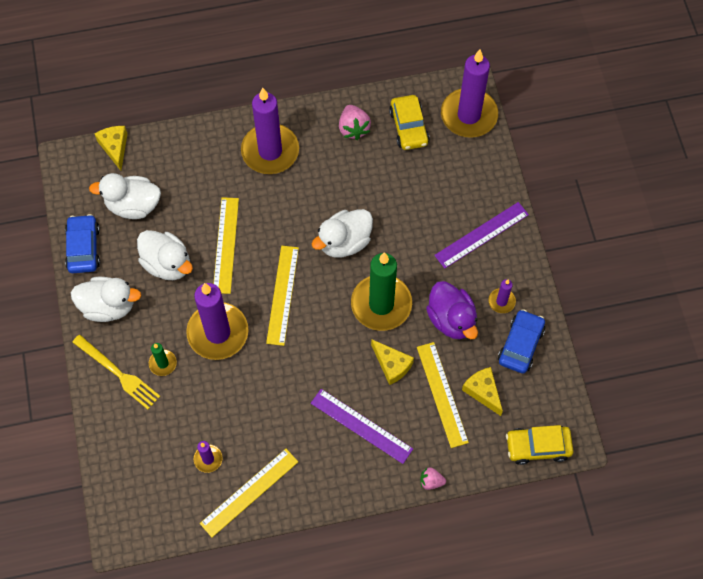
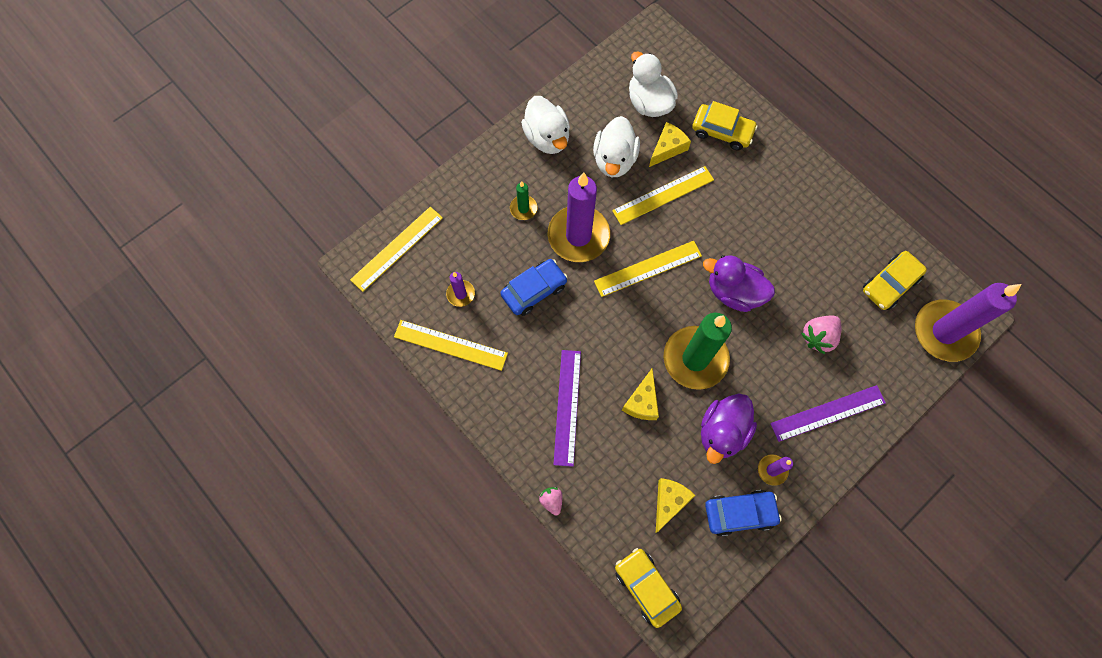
camera: 60 degrees right, 5 degrees up
blue car [65,214,100,273] -> blue car moved to [500,259,568,316]
yellow fork [72,335,160,410] -> none
yellow cheese [95,126,127,171] -> yellow cheese moved to [649,122,691,167]
purple candle [241,88,299,174] -> none
white duck [312,209,373,258] -> purple duck [703,255,775,312]
pink strawberry [339,105,371,140] -> pink strawberry moved to [801,315,841,354]
yellow ruler [417,342,469,448] -> yellow ruler moved to [350,207,443,292]
purple ruler [434,202,529,269] -> purple ruler turned 45 degrees counterclockwise [770,385,886,442]
none -> yellow car [692,101,758,150]

